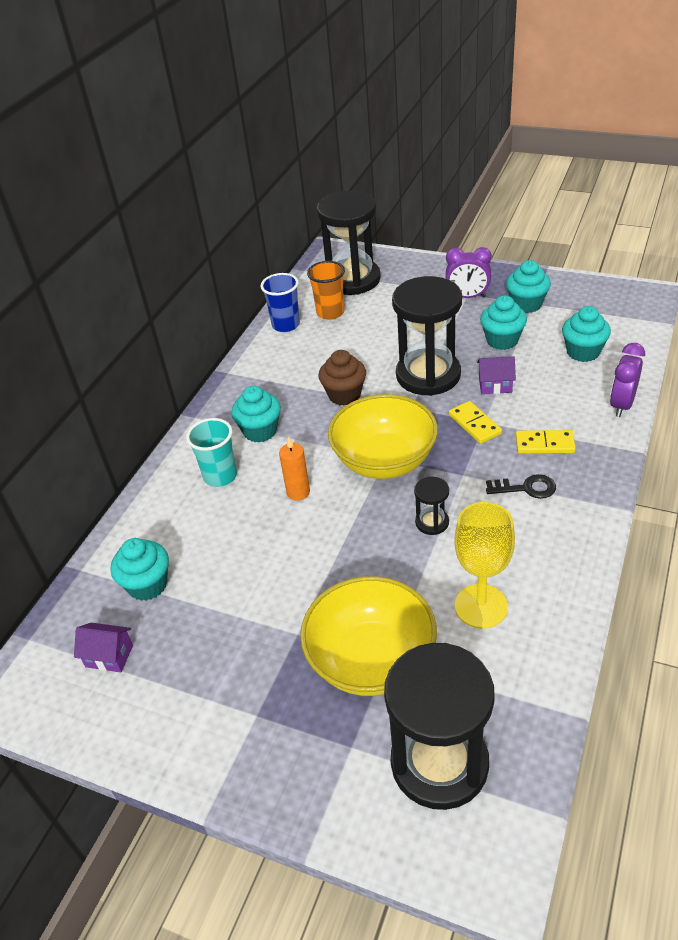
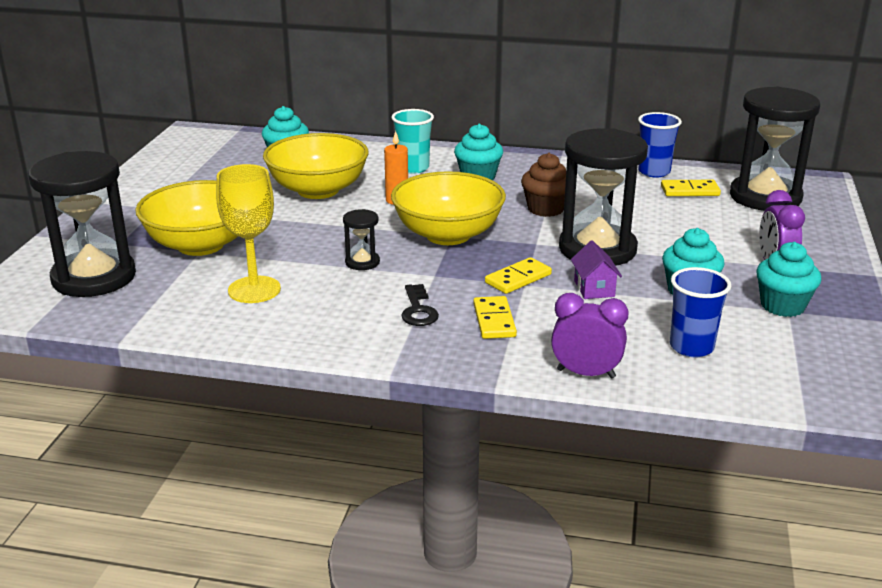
camera: 75 degrees right, 15 degrees down
purple house [74,623,133,672] -> none
orange cup [307,261,345,320] -> yellow domino [661,180,721,196]
turquoise cupcake [562,306,611,362] -> blue cup [670,267,732,357]
none -> yellow bowl [263,133,369,199]

